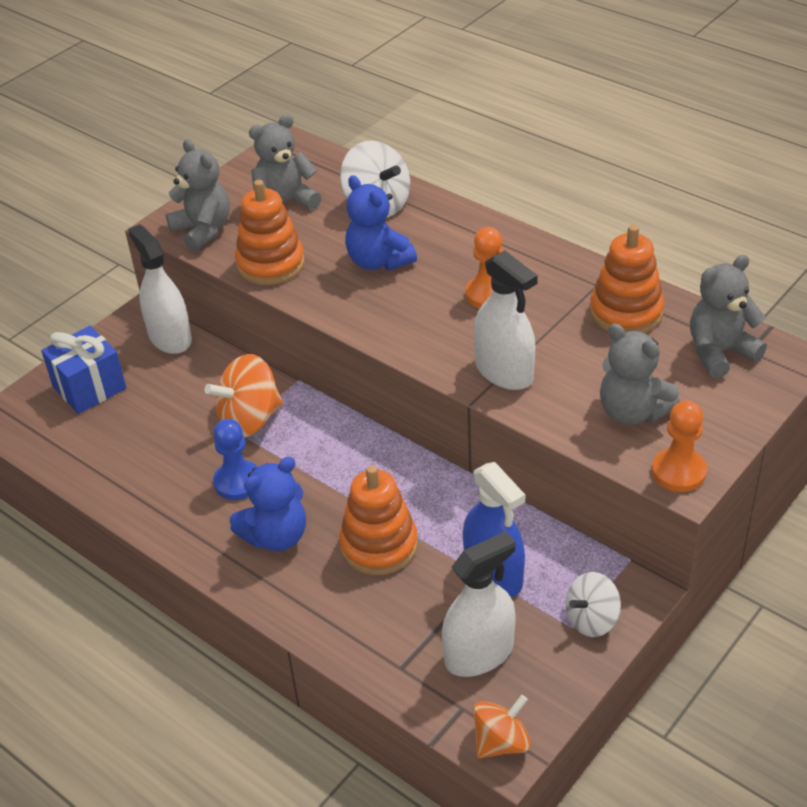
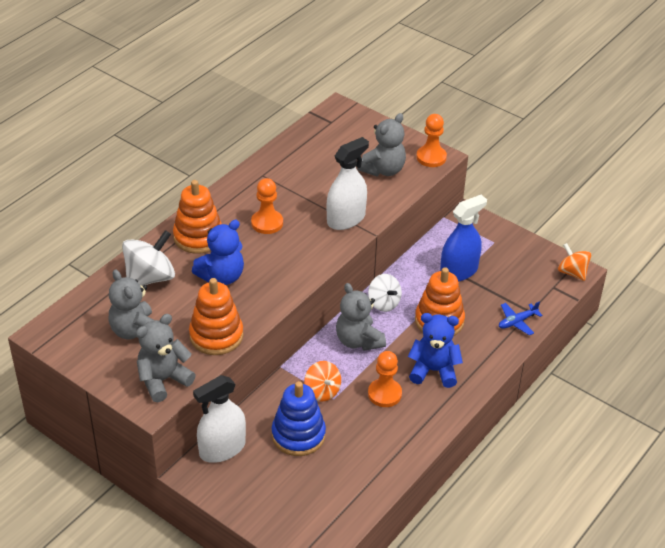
camera: 95 degrees left, 0 degrees up
blue gift [41,326,126,414] -> none
orange spinning top [205,354,283,437] -> orange spinning top [304,361,341,402], size x0.65
blue pawn [213,419,258,500] -> orange pawn [368,351,402,407]
blue teddy bear [230,457,306,551] -> blue teddy bear turned 45 degrees counterclockwise [408,313,463,388]
white spray bottle [442,531,516,677] -> none
white spinning top [566,572,621,637] -> white spinning top moved to [368,274,402,312]
orange stacking toy [590,225,664,333] -> orange stacking toy moved to [173,180,222,254]
grey teddy bear [690,255,767,378] -> grey teddy bear moved to [336,283,386,351]
none -> blue stacking toy [272,381,326,456]
none -> blue plane [499,301,543,335]

